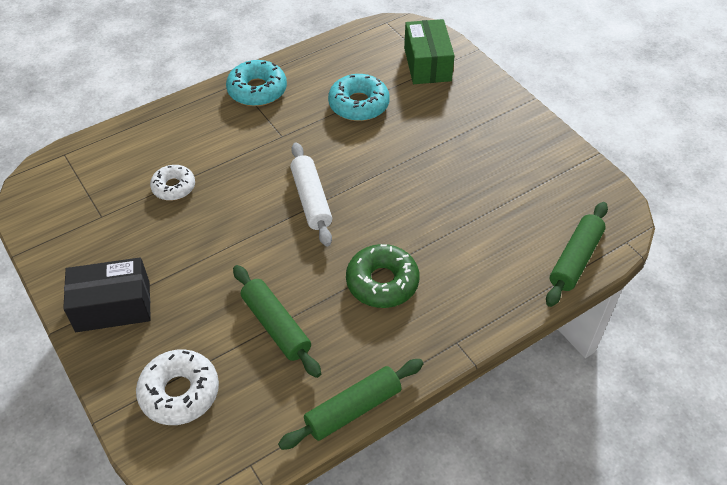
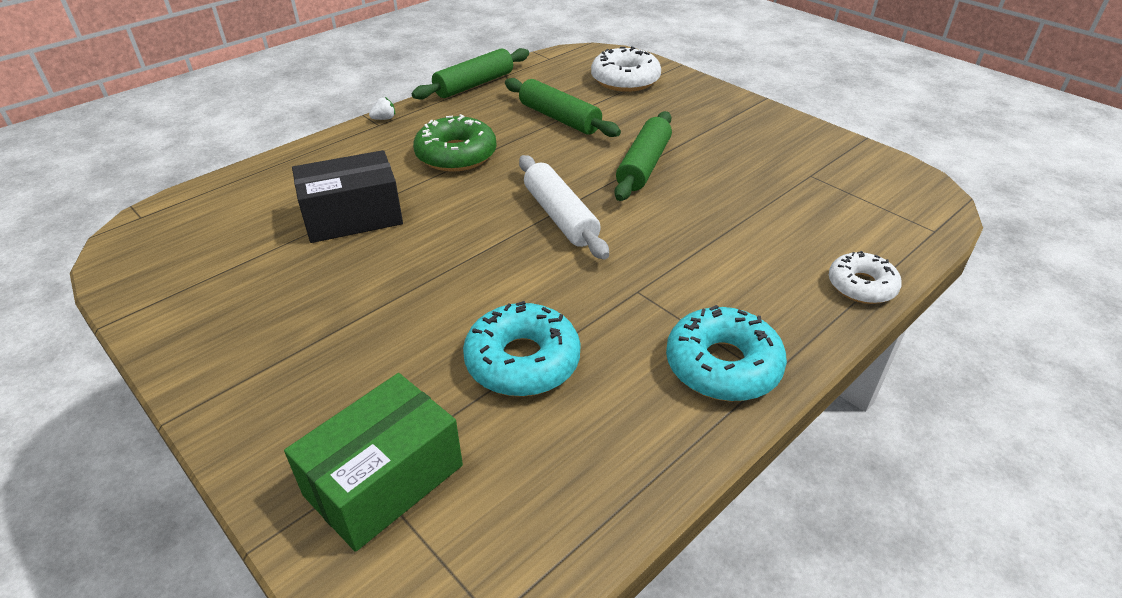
camera: 170 degrees right, 10 degrees down
black box [63,257,151,332] -> black box moved to [292,150,403,243]
white donut [150,165,195,201] -> white donut moved to [829,251,902,304]
green box [404,19,455,84] -> green box turned 60 degrees clockwise [284,373,463,552]
green rolling pin [546,202,608,307] -> green rolling pin moved to [614,111,672,201]
none -> white strawberry [369,97,395,120]

